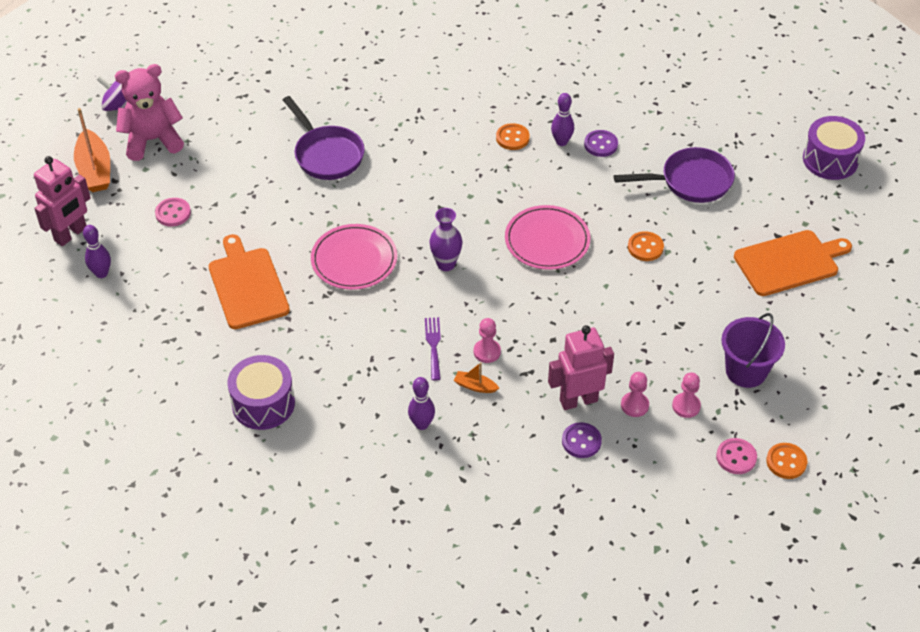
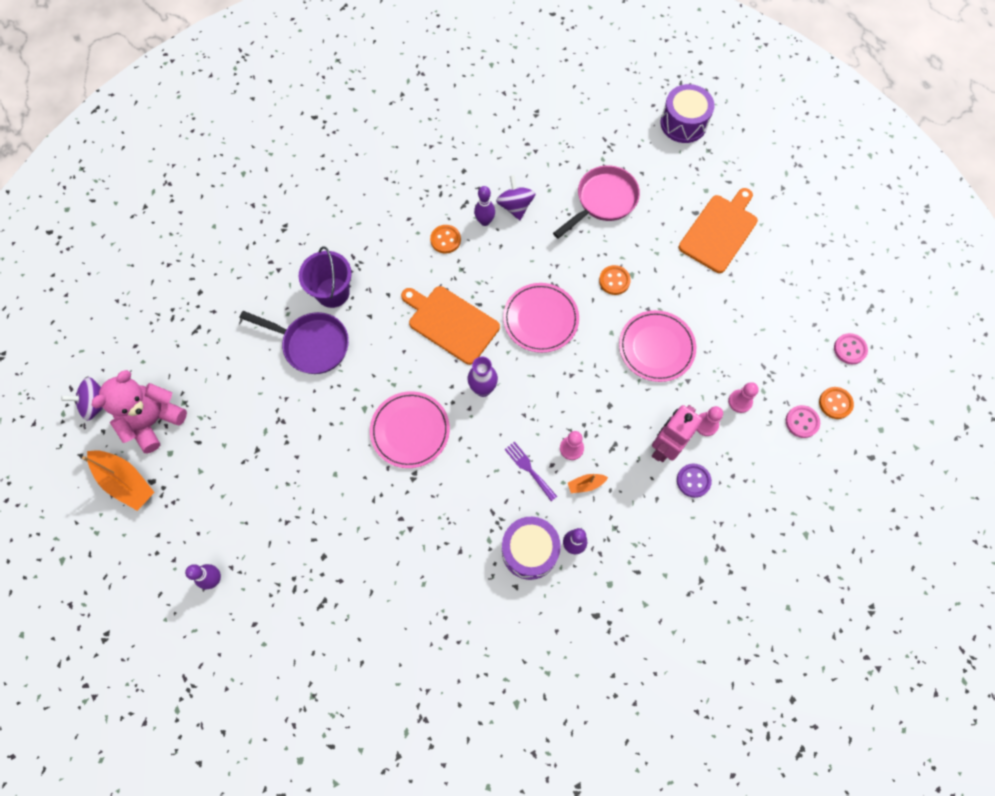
camera: 35 degrees left, 20 degrees up
pink robot [34,156,91,246] -> none
pink button [155,198,191,226] -> pink button moved to [834,333,868,364]
orange cutting board [209,234,290,329] -> orange cutting board moved to [401,286,500,365]
purple drum [227,355,295,430] -> purple drum moved to [502,517,561,580]
purple button [584,130,618,157] -> purple spinning top [496,175,536,220]
purple pan [614,147,735,203] -> pink pan [553,165,640,239]
purple bucket [722,313,785,388] -> purple bucket moved to [299,246,352,308]
none -> pink plate [619,310,696,382]

